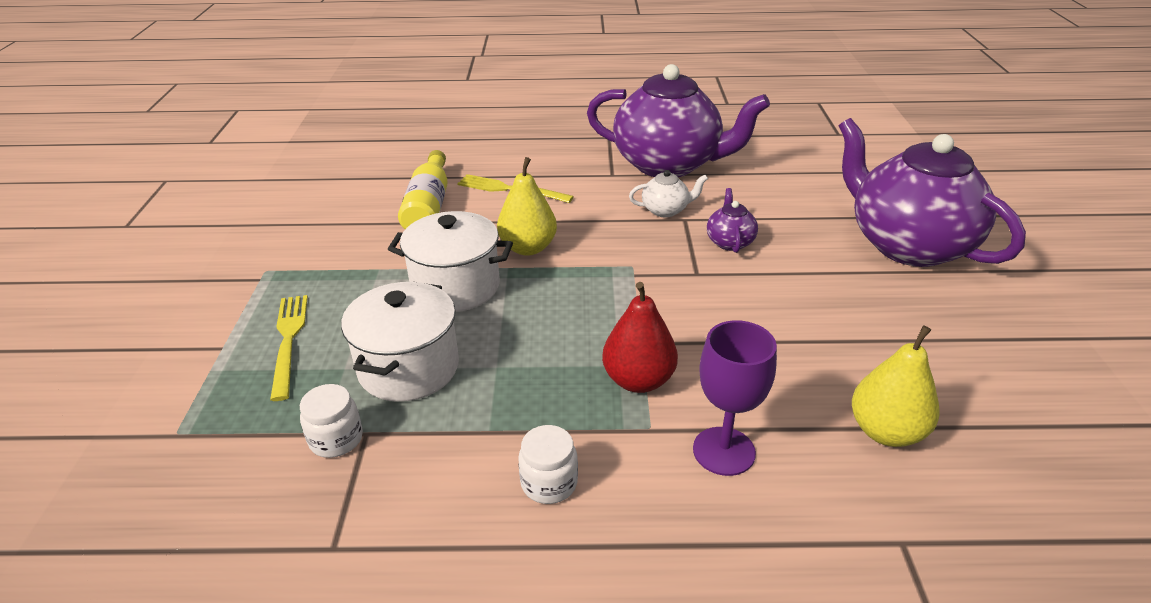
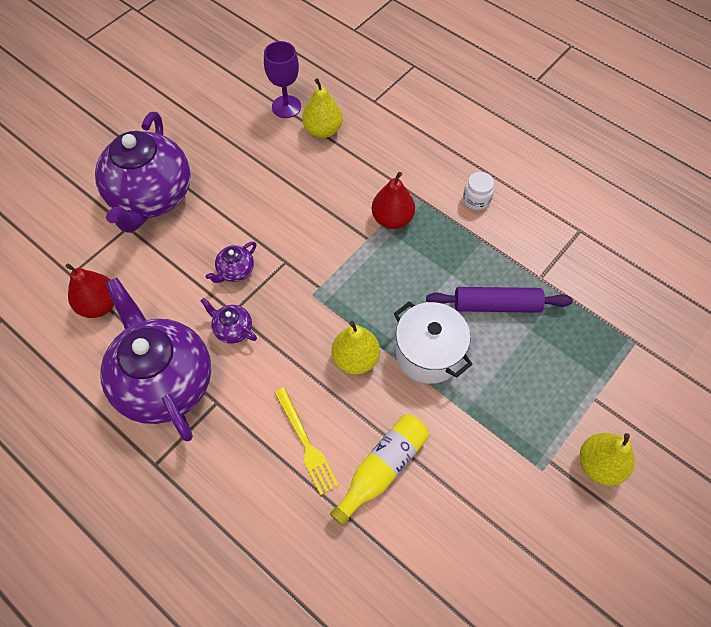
camera: 140 degrees left, 25 degrees up
yellow fork [270,295,308,401] -> none
white jar [300,384,363,458] -> none
white pot [341,282,459,402] -> purple rolling pin [426,287,573,313]
white teapot [629,170,708,217] -> purple teapot [201,298,257,344]
purple goblet [693,320,777,476] -> purple goblet moved to [264,41,301,118]
none -> red pear [65,263,114,318]
none -> yellow pear [579,433,635,486]

